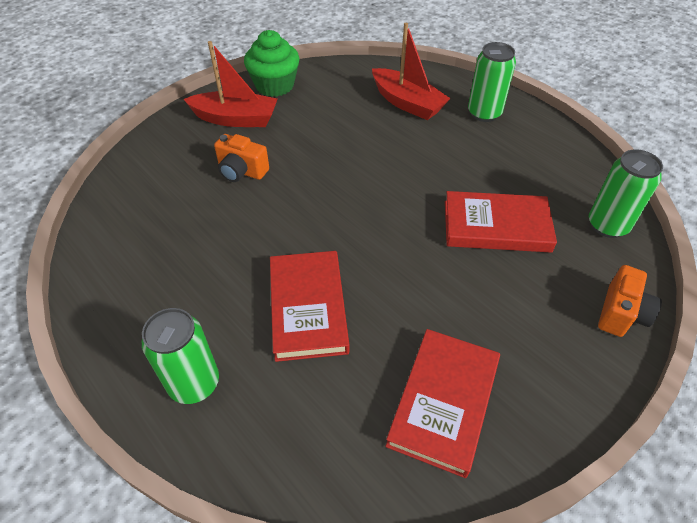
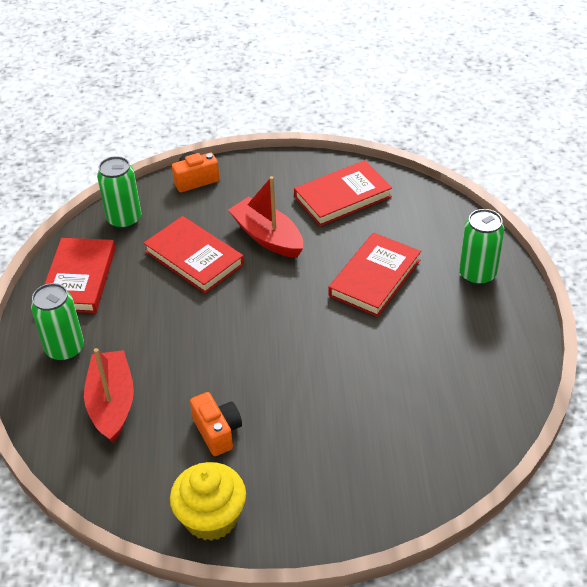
camera: 140 degrees left, 5 degrees down
red boat [184,41,278,127] -> red boat moved to [228,176,303,258]
orange camera [214,134,269,182] -> orange camera moved to [190,392,242,456]
green cupcake [244,30,299,97] -> yellow cupcake [170,462,246,541]
none -> red book [44,238,116,313]

